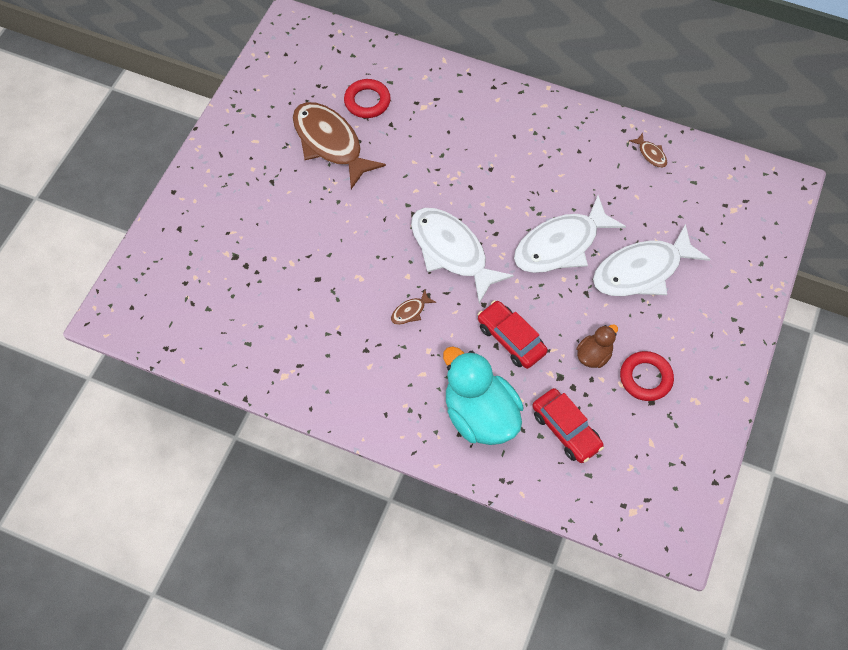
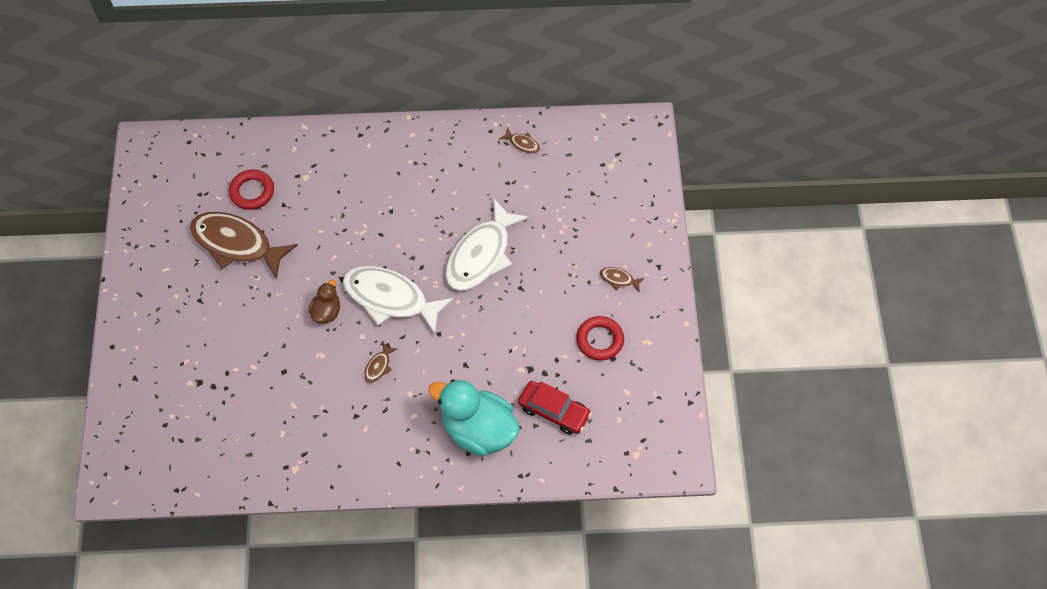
camera: 25 degrees left, 0 degrees up
red car [478,300,547,369] -> none
brown duck [576,324,618,368] -> brown duck moved to [308,280,340,324]
white fish [593,224,711,296] -> none
none -> brown fish [600,267,645,292]

